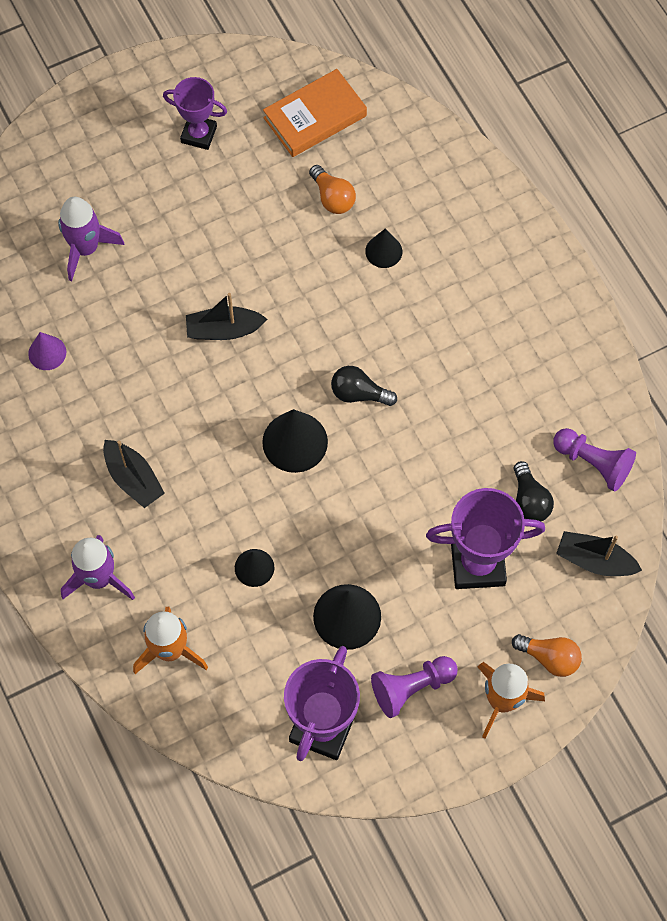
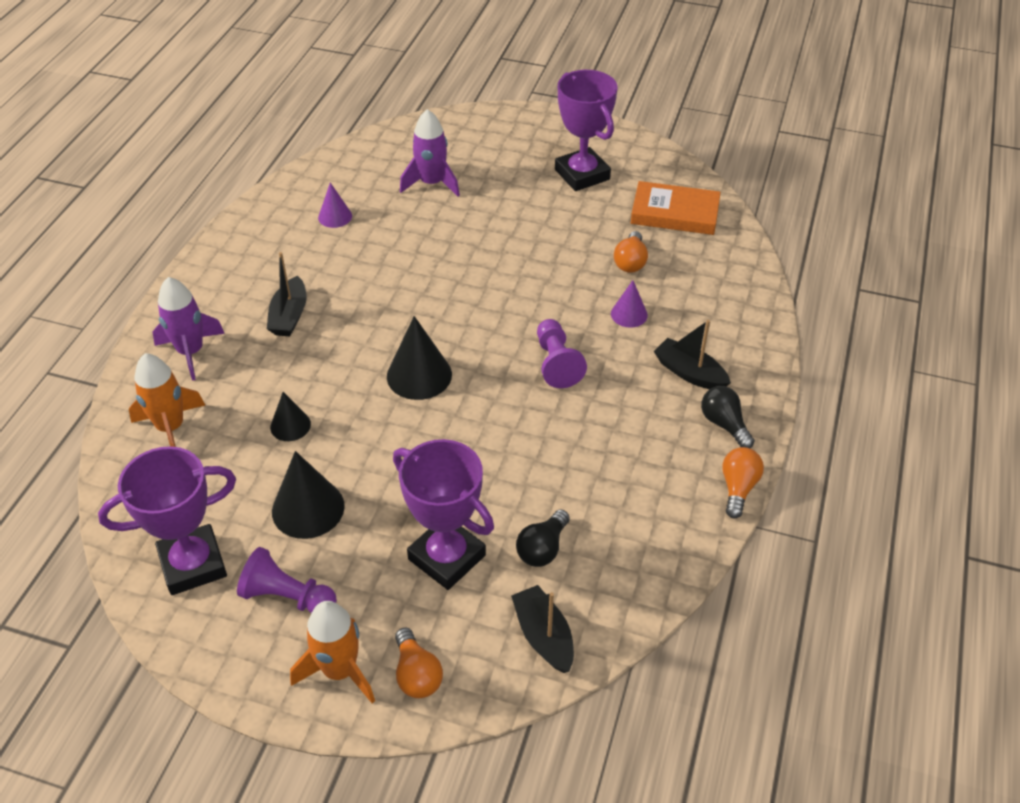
camera: 45 degrees right, 20 degrees down
purple trophy [163,77,227,150] -> purple trophy [555,70,617,191], size x1.57
black boat [186,293,267,340] -> black boat moved to [654,320,731,389]
black light bulb [331,366,397,406] -> black light bulb moved to [701,386,755,448]
black cone [365,229,402,268] -> purple cone [611,280,648,328]
purple pawn [553,428,636,491] -> purple pawn moved to [537,319,587,388]
none -> orange light bulb [722,447,764,518]

